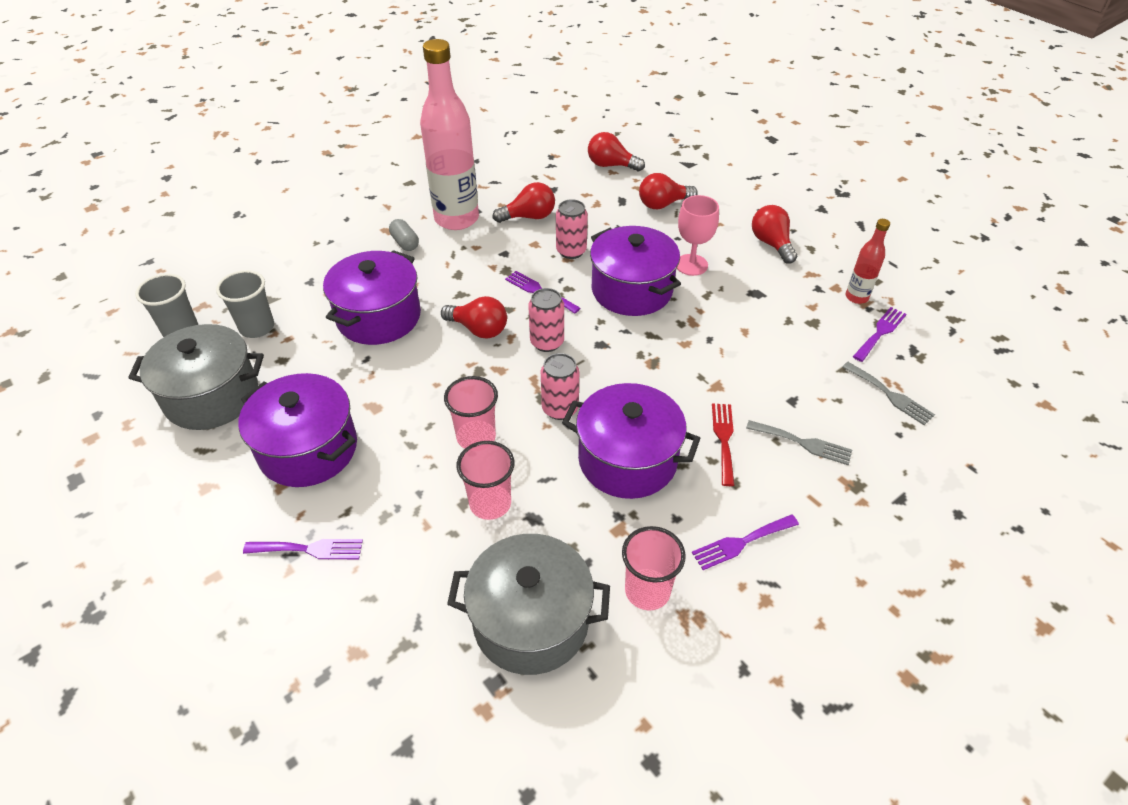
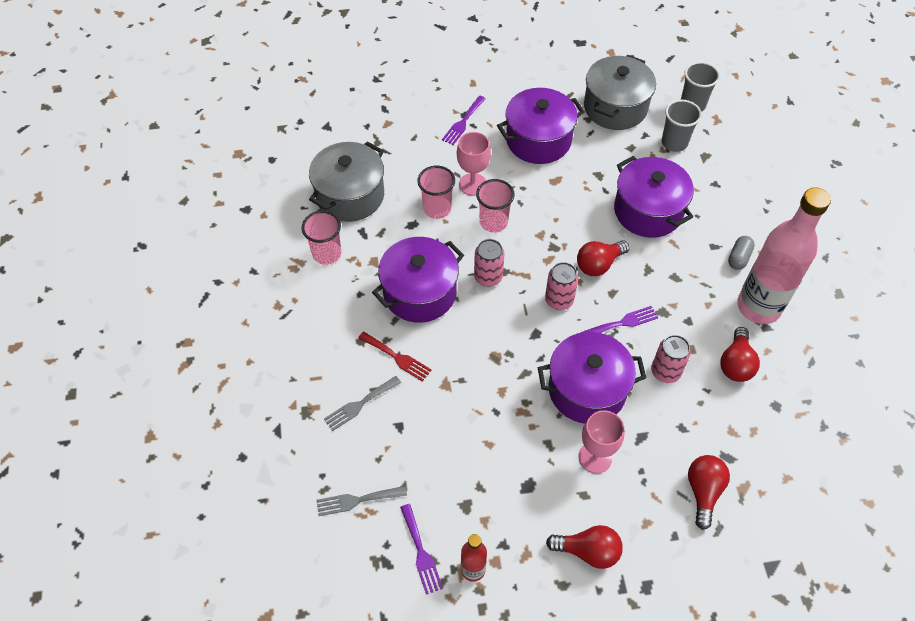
camera: 120 degrees right, 10 degrees up
grey capsule [389,219,419,251] -> grey capsule turned 60 degrees counterclockwise [728,236,755,270]
red light bulb [588,132,645,172] -> none
purple fork [692,514,799,570] -> none
none -> pink goblet [457,132,491,196]

